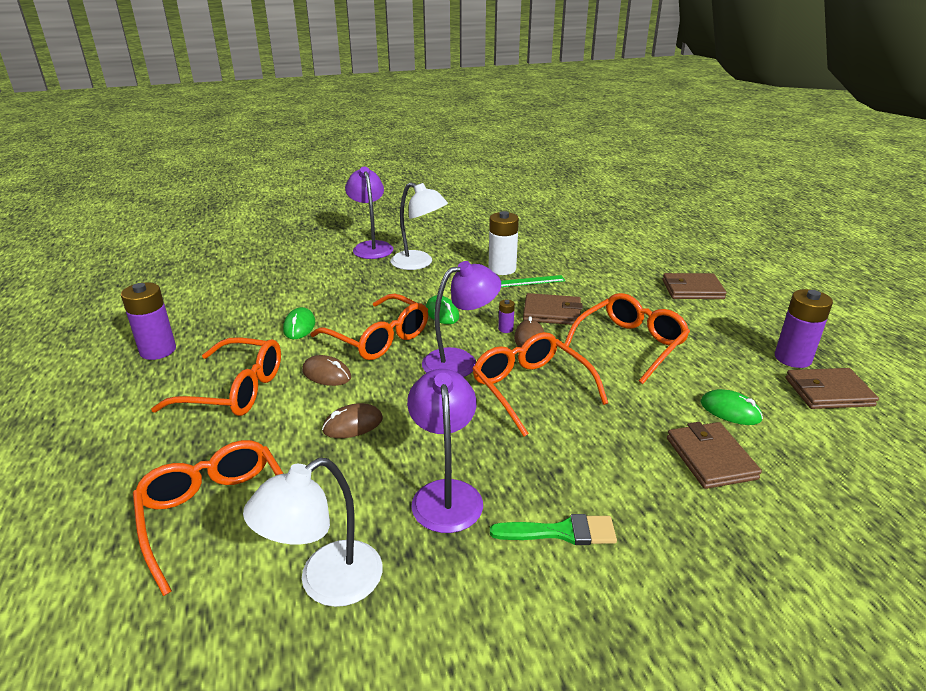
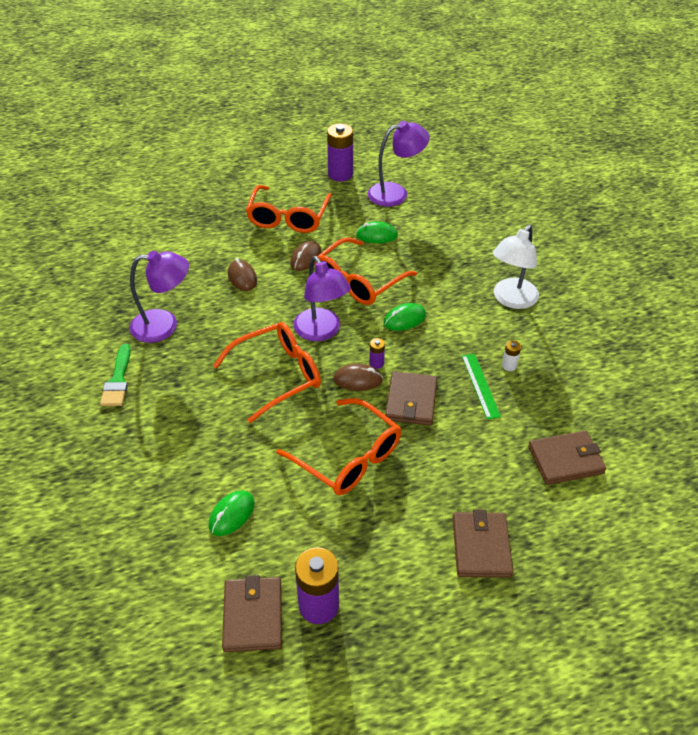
camera: 90 degrees right, 15 degrees up
orange glasses [133,440,284,596] -> none
white lamp [243,458,383,607] -> none
purple lamp [345,167,393,259] -> purple lamp moved to [368,121,430,207]
white battery [488,211,519,275] -> white battery [502,340,521,371], size x0.46
brown wallet [667,422,762,489] -> brown wallet moved to [528,431,606,485]

